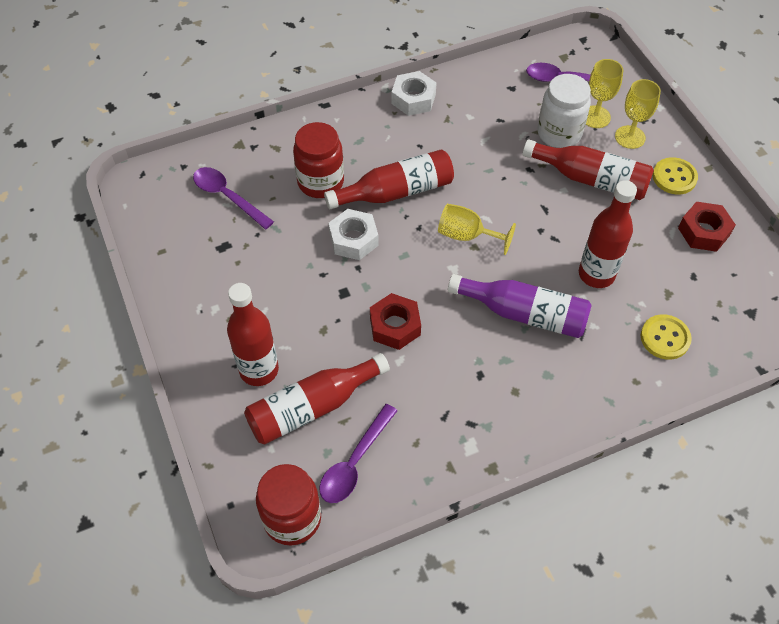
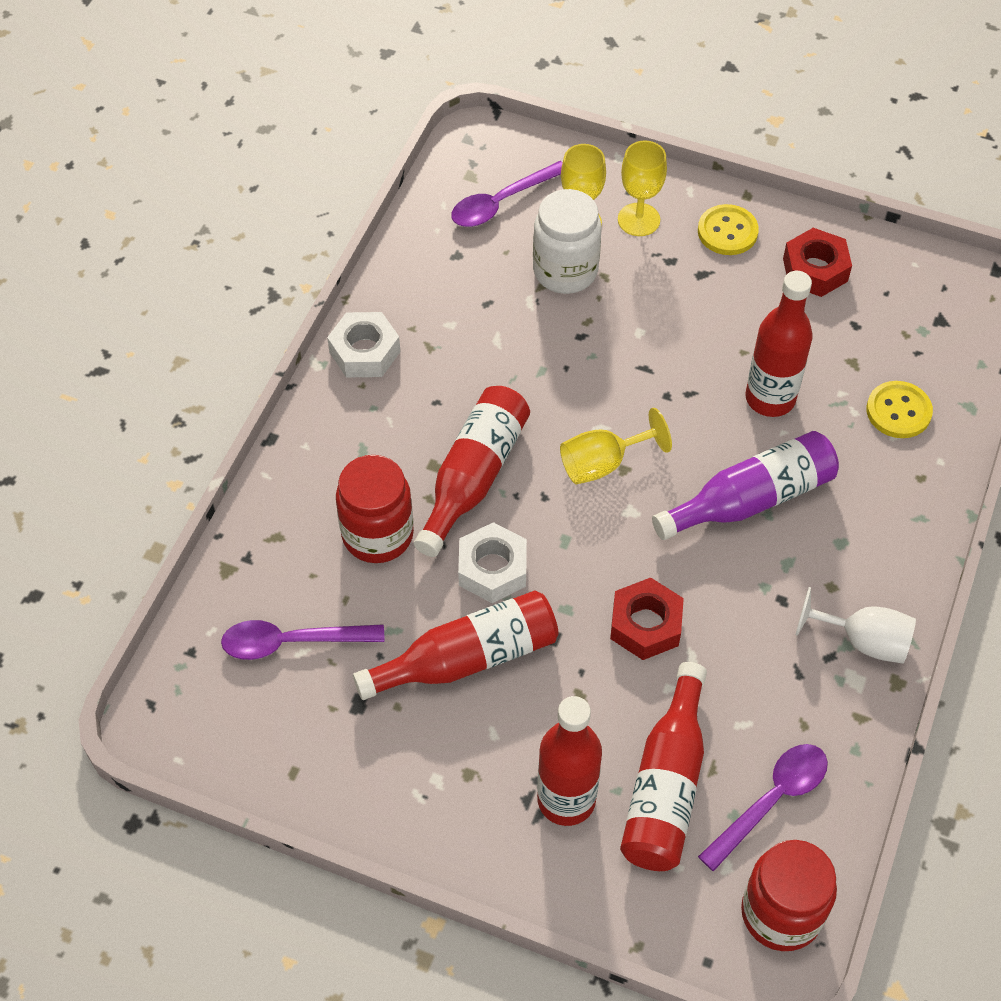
camera: 45 degrees left, 0 degrees up
purple spoon [320,404,398,503] -> purple spoon turned 120 degrees counterclockwise [698,744,828,871]
red bottle [522,139,654,200] -> red bottle moved to [353,590,558,700]
none -> white goblet [795,587,916,664]

